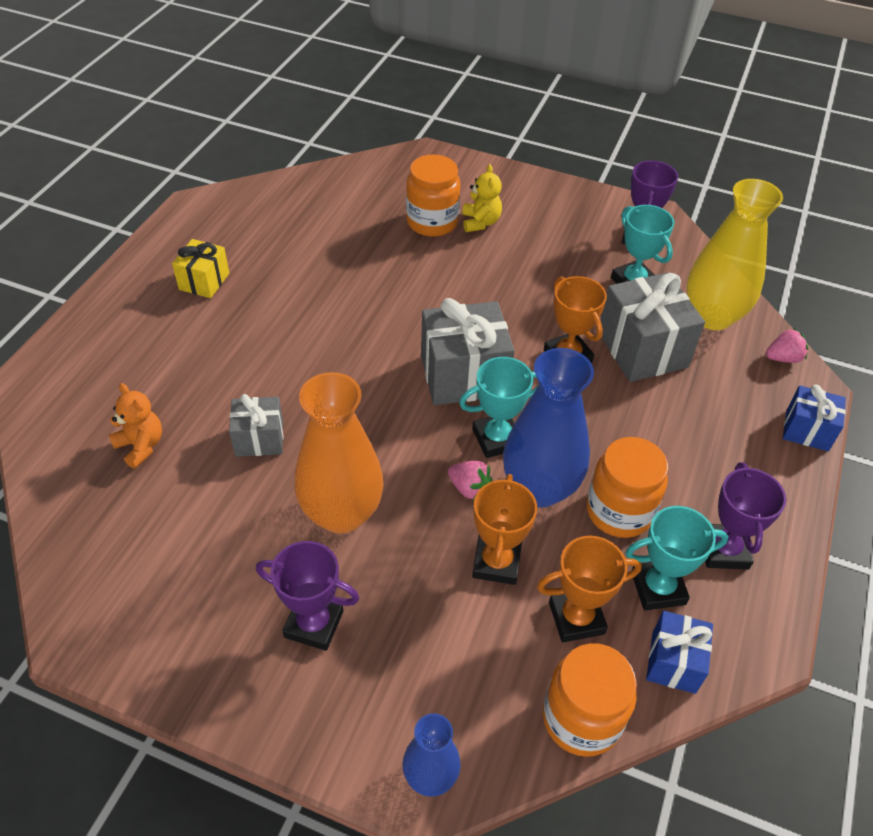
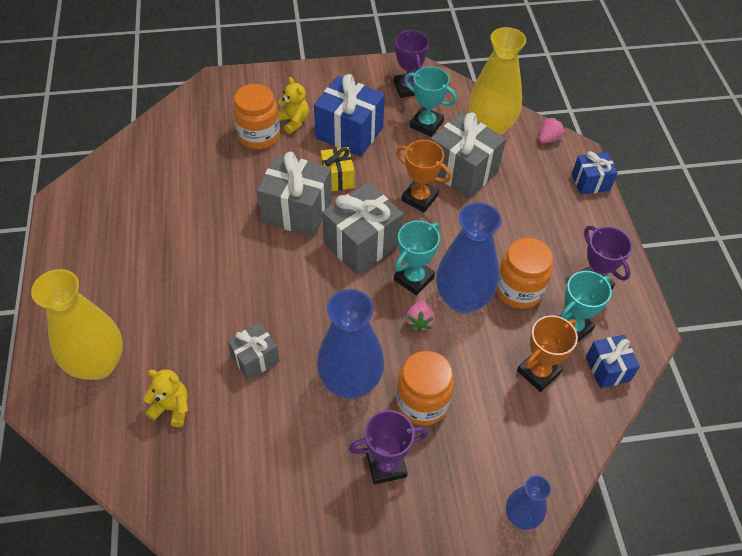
camera: 30 degrees left, 5 degrees up
orange teddy bear [109,383,162,469] -> yellow teddy bear [143,369,188,427]
yellow gift [172,239,229,298] -> yellow gift moved to [321,147,354,191]
orange vase [295,372,384,534] -> blue vase [317,289,384,399]
pink strawberry [448,461,492,500] -> pink strawberry turned 90 degrees clockwise [406,300,435,332]
orange trophy [472,474,537,585] -> none
orange jar [543,643,637,757] -> orange jar moved to [396,351,454,426]
none -> yellow vase [31,269,123,380]
none -> grey gift [257,151,332,237]
none -> blue gift [314,74,385,157]

